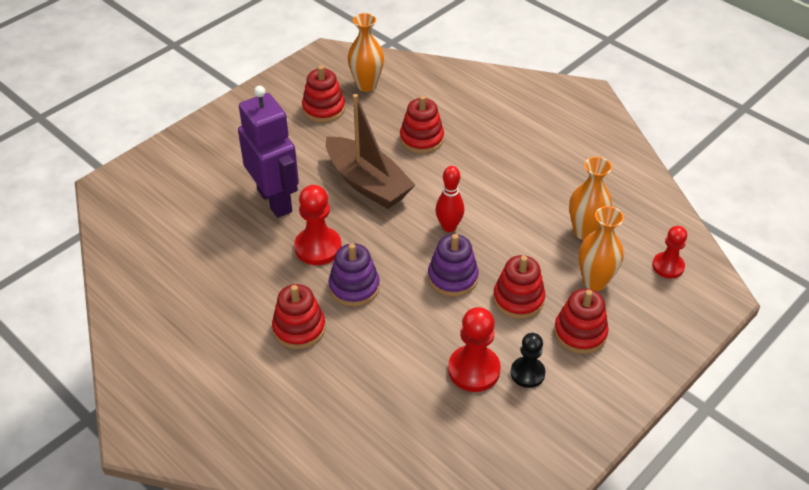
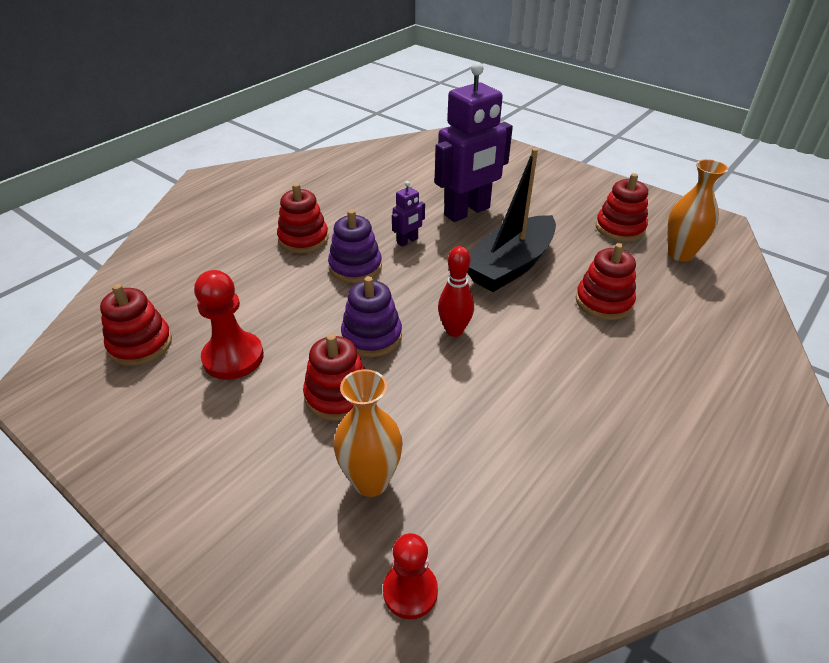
camera: 85 degrees right, 5 degrees down
red pawn [294,185,342,265] -> purple robot [392,181,425,247]
brown boat [326,94,416,209] -> black boat [467,148,556,292]
black pawn [511,333,545,388] -> none
red stacking toy [554,289,609,354] -> red stacking toy moved to [100,284,172,366]
orange vase [569,157,612,240] -> none

